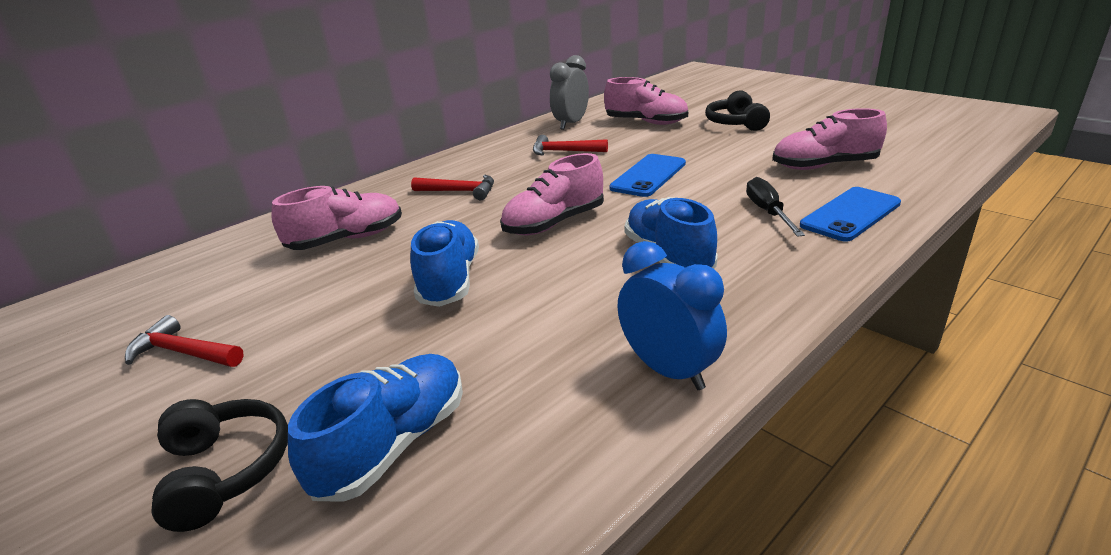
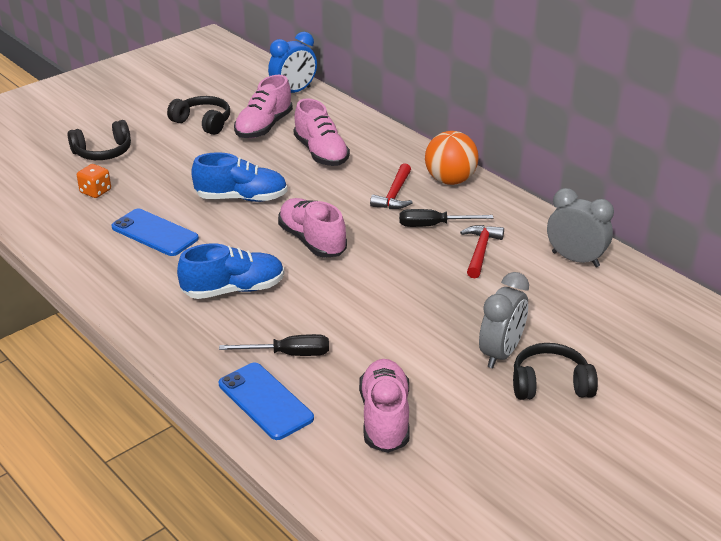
camera: 90 degrees right, 5 degrees up
red hammer [125,315,244,367] -> black headphones [167,96,230,135]
blue shoe [288,354,463,502] -> orange dice [77,164,111,198]
pink shoe [604,77,688,125] -> pink shoe moved to [234,75,293,138]
blue phone [609,154,686,197] -> blue phone moved to [111,209,199,256]
blue clock [617,241,727,390] -> blue clock moved to [268,32,317,93]
none -> black screwdriver [399,209,493,227]
none -> orange ball [425,131,479,185]
none -> grey clock [479,272,529,368]

